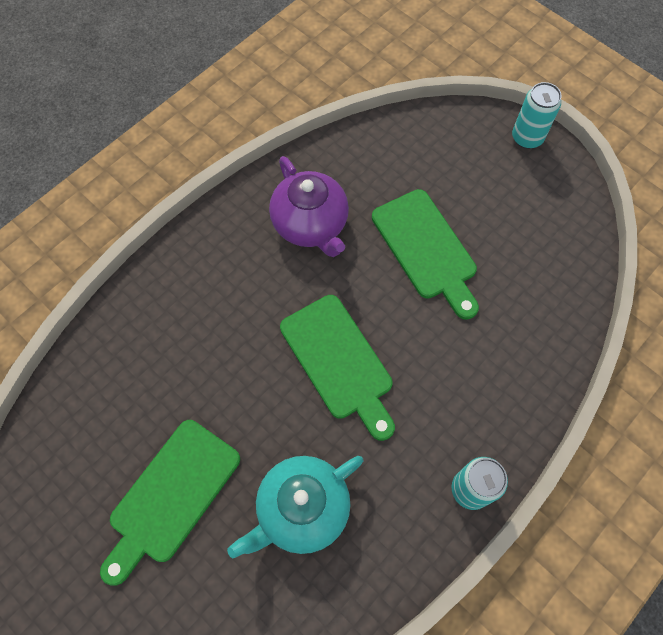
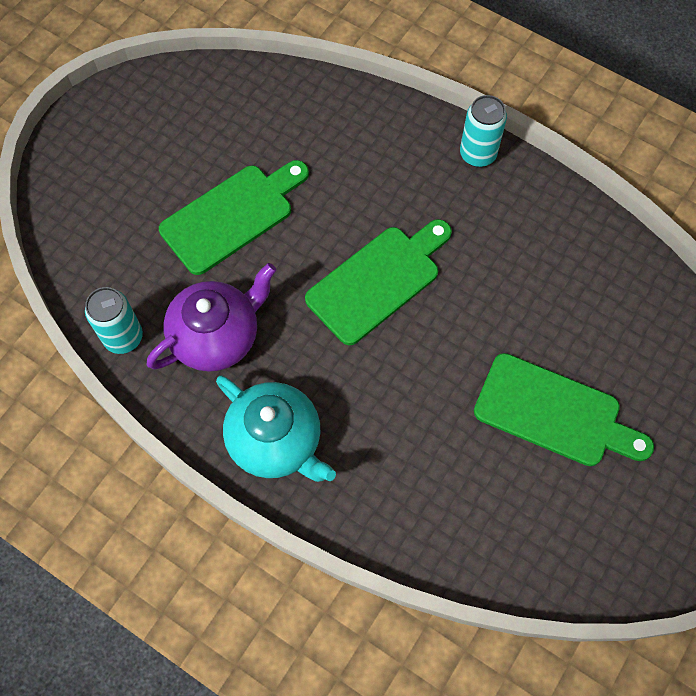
camera: 100 degrees left, 0 degrees up
turquoise teapot [227,456,363,558] -> turquoise teapot moved to [216,375,336,482]
turquoise can [512,82,561,149] -> turquoise can moved to [85,287,143,354]

